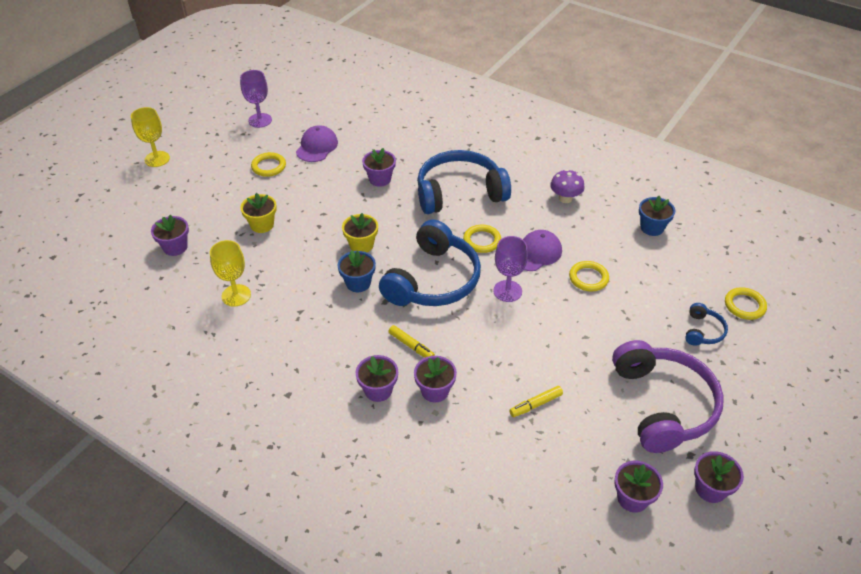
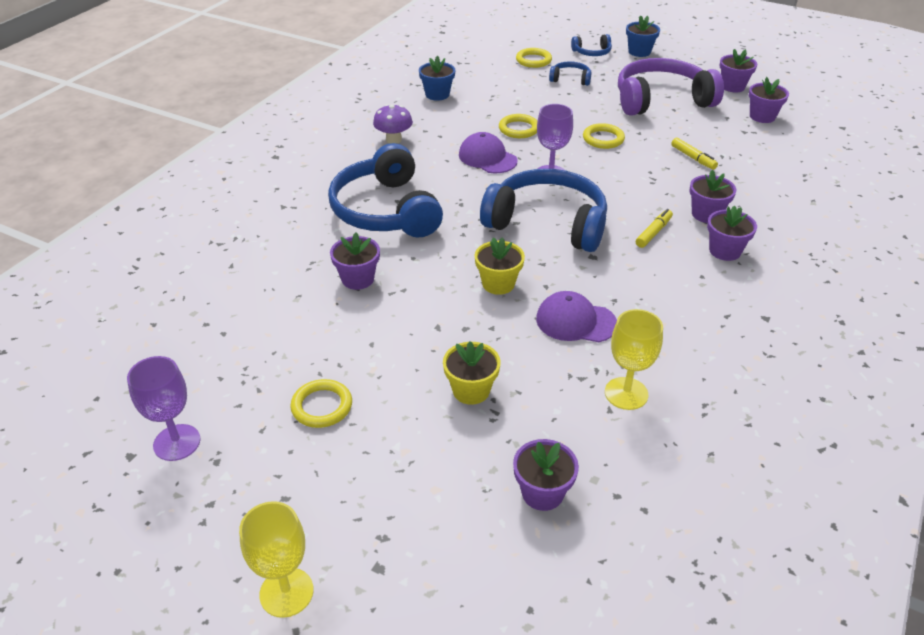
camera: 95 degrees left, 5 degrees down
purple cap [296,125,338,162] -> purple cap moved to [536,291,617,342]
blue flower pot [338,250,376,292] -> blue flower pot moved to [626,16,660,57]
yellow ring [463,225,501,253] -> yellow ring moved to [583,123,625,149]
none -> blue headphones [571,34,612,56]

